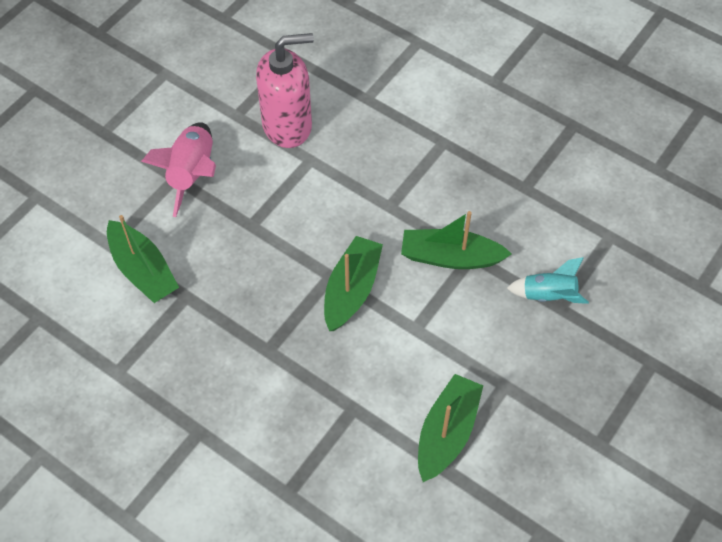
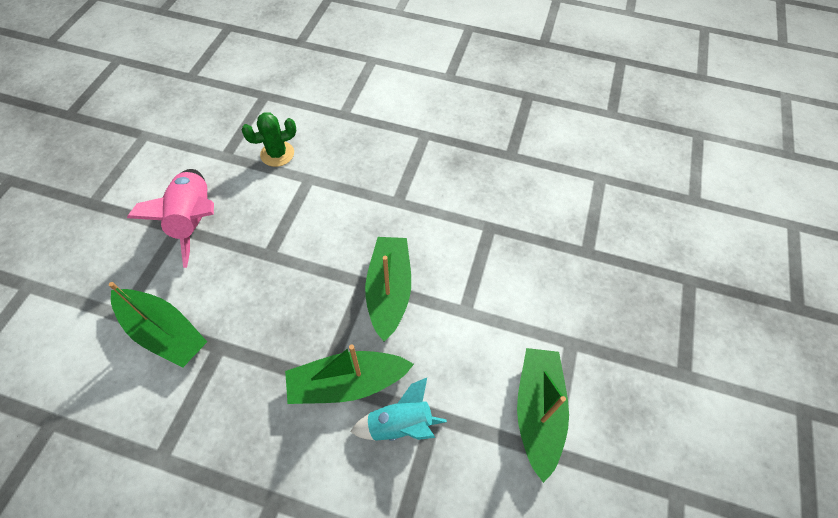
camera: 20 degrees left, 0 degrees up
pink soap dispenser [256,33,314,148] -> green cactus [241,112,296,167]
green boat [401,211,512,269] -> green boat moved to [285,344,414,404]
turquoise rocket [507,257,589,304] -> turquoise rocket moved to [350,378,447,441]

